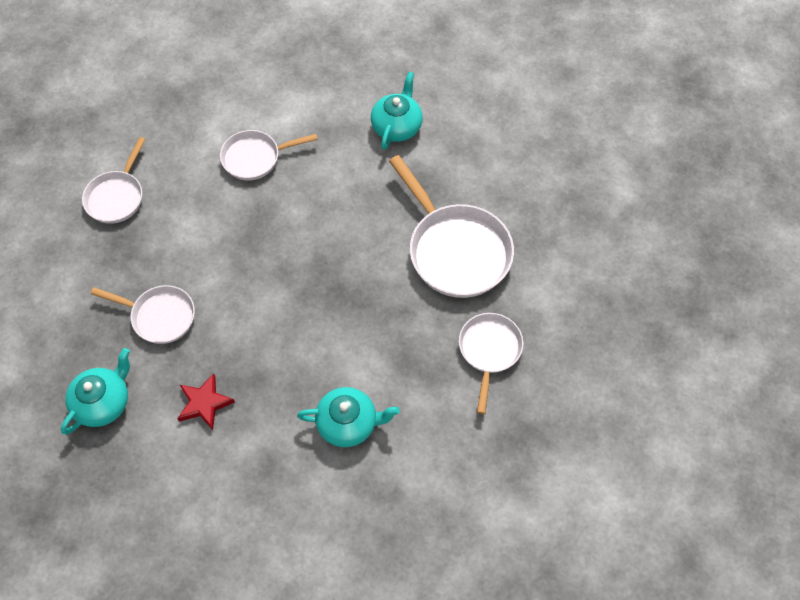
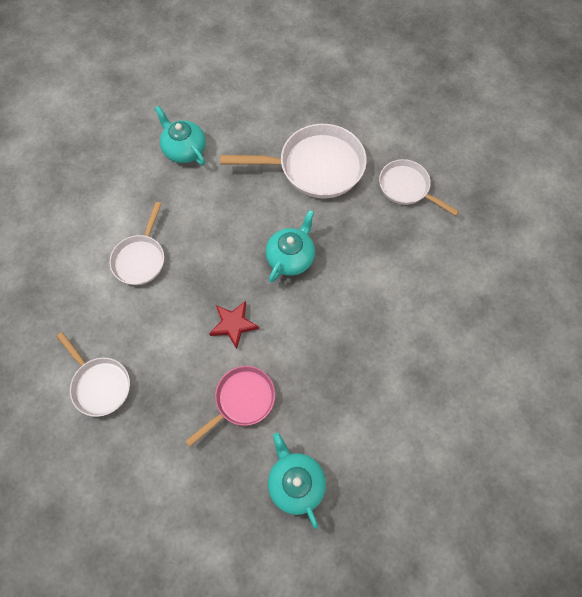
camera: 60 degrees left, 5 degrees up
white pan [91,285,195,344] -> pink pan [186,366,275,447]
red star [177,373,235,430] -> red star moved to [209,301,259,349]
turquoise teapot [297,387,400,447] -> turquoise teapot moved to [266,210,315,283]

